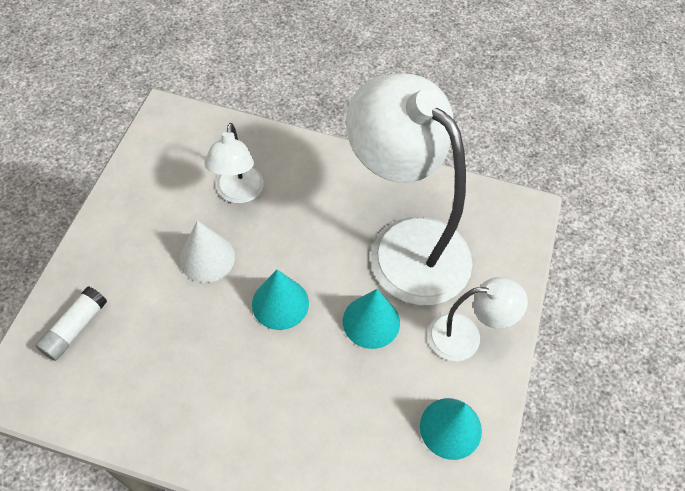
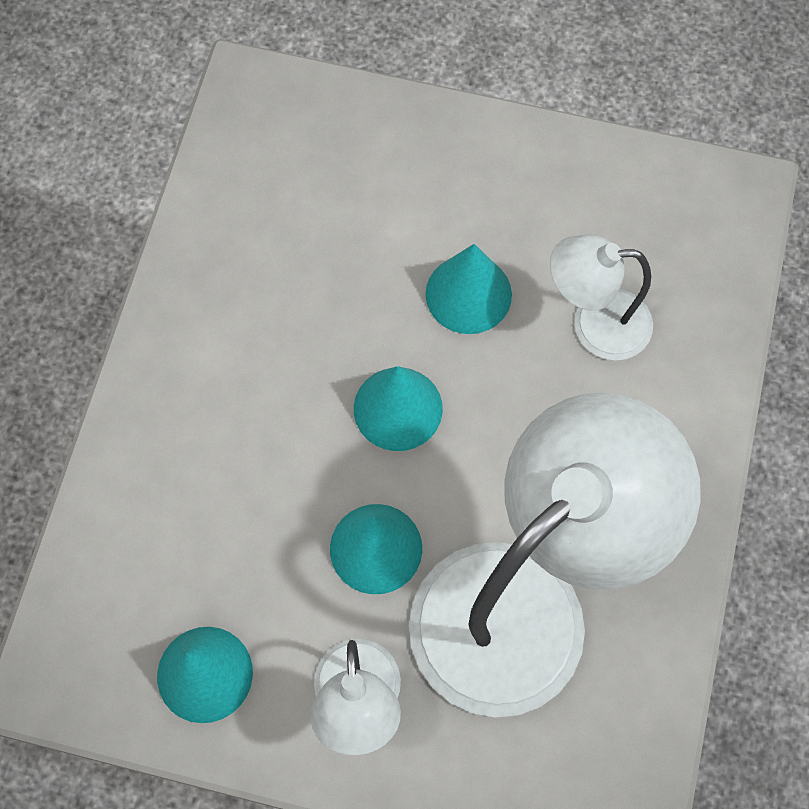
camera: 90 degrees right, 10 degrees up
white glue stick [35,286,107,361] -> none
white cone [179,221,235,283] -> turquoise cone [426,244,512,334]

